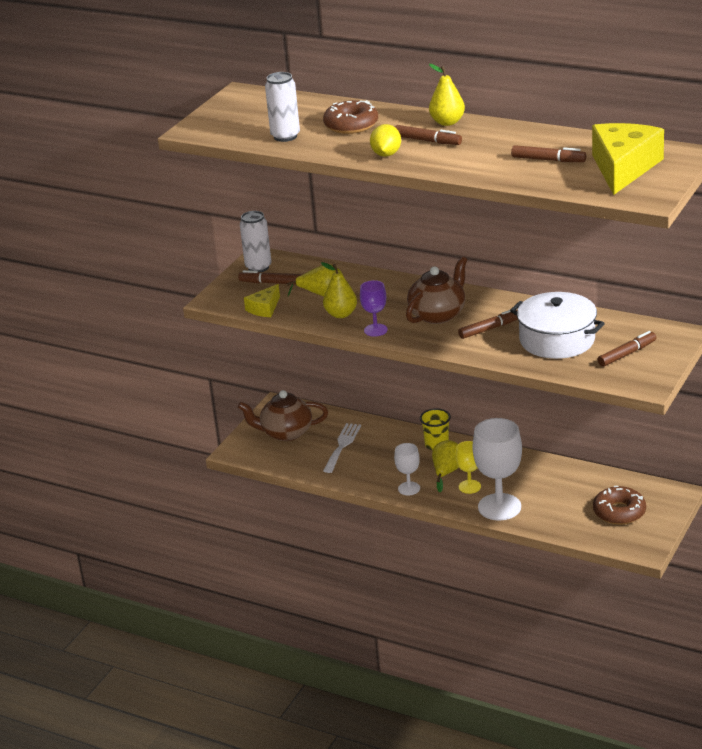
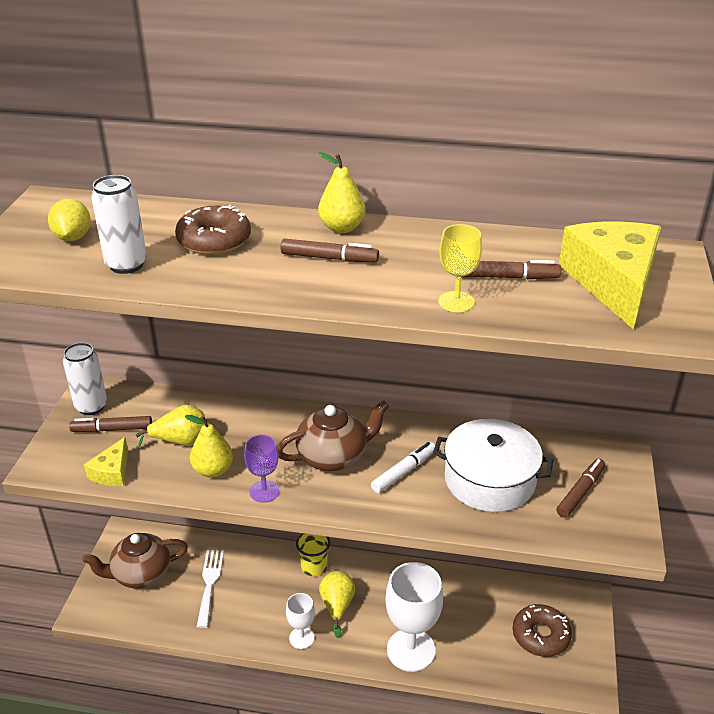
camera: 20 degrees left, 5 degrees up
yellow lemon [370,124,401,157] -> yellow lemon moved to [48,198,91,241]
brown teapot [406,256,467,324] -> brown teapot turned 45 degrees clockwise [277,400,389,471]
yellow goblet [456,441,481,494] -> yellow goblet moved to [438,224,482,312]
brown marker [458,310,518,339] -> white marker [371,442,435,493]

